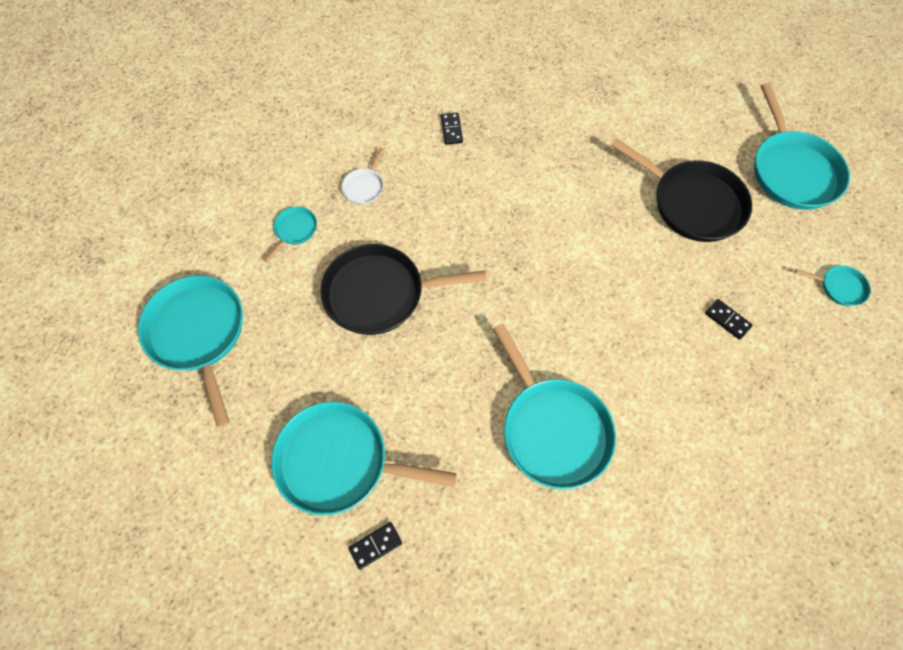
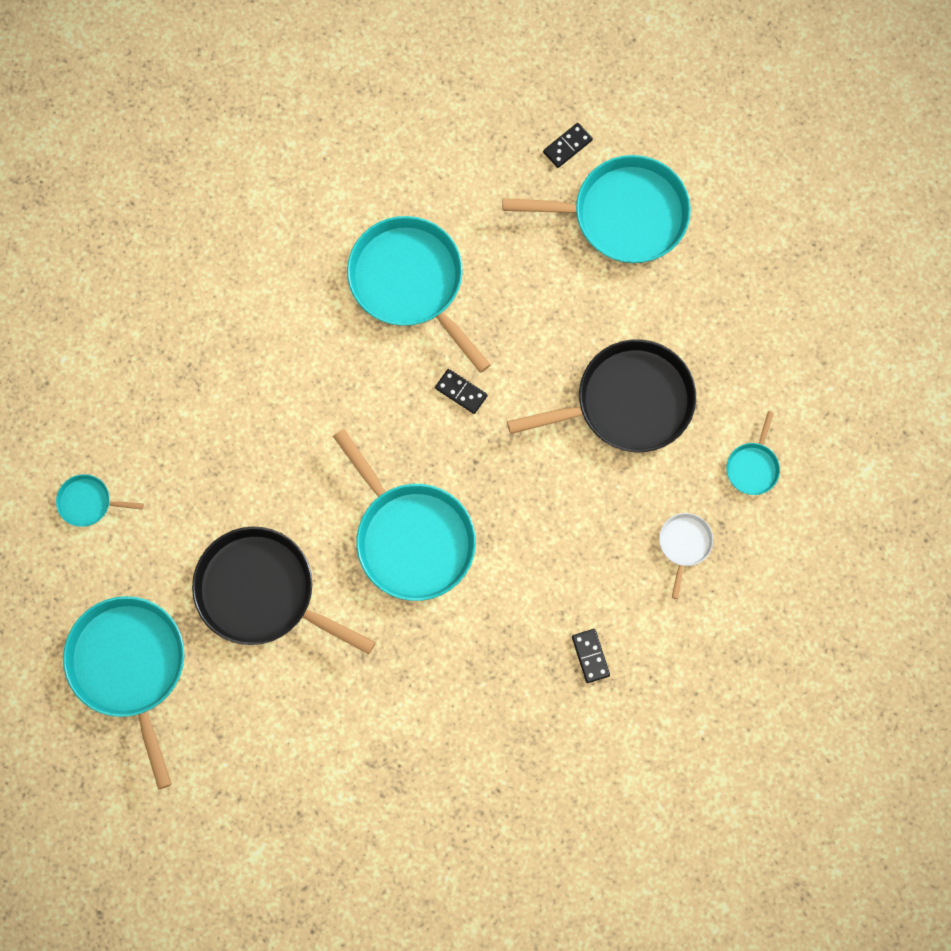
camera: 170 degrees right, 10 degrees up
turquoise pan [138,276,243,428] -> turquoise pan moved to [333,429,476,601]
black domino [705,299,752,340] -> black domino moved to [435,369,488,414]

